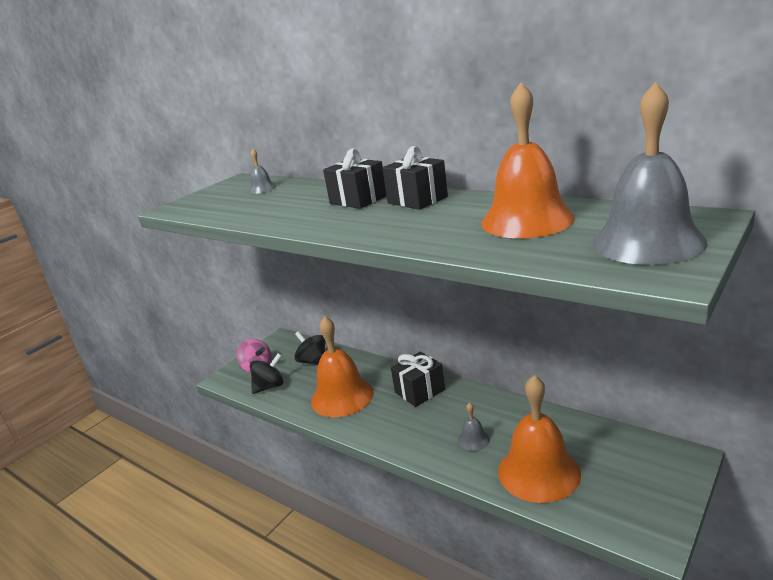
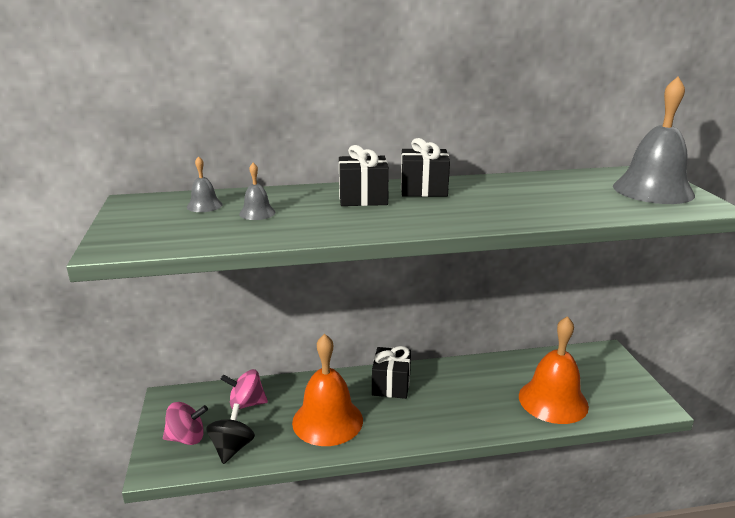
camera: 50 degrees left, 0 degrees up
black spinning top [294,331,325,365] -> pink spinning top [221,369,268,409]
grey bell [458,403,490,451] -> grey bell moved to [239,163,276,220]
orange bell [481,83,575,238] -> none

